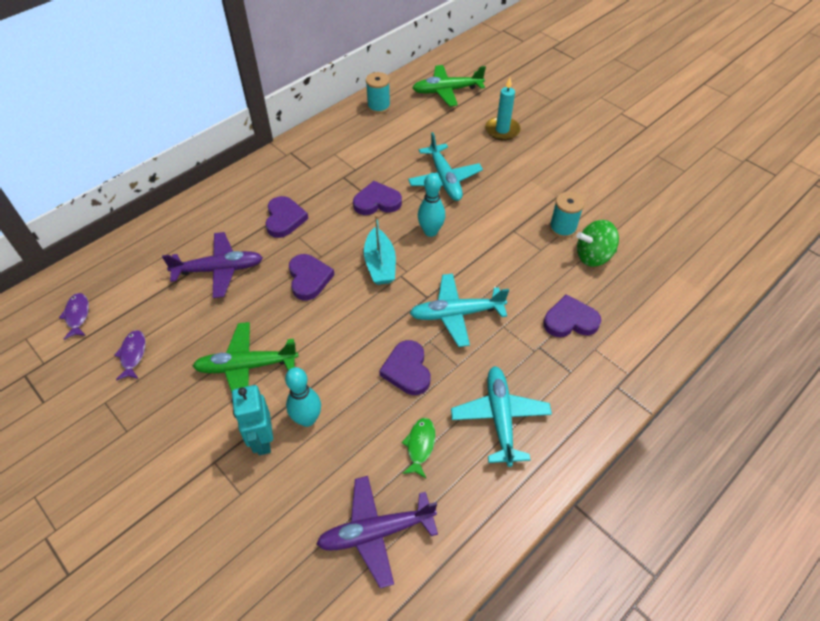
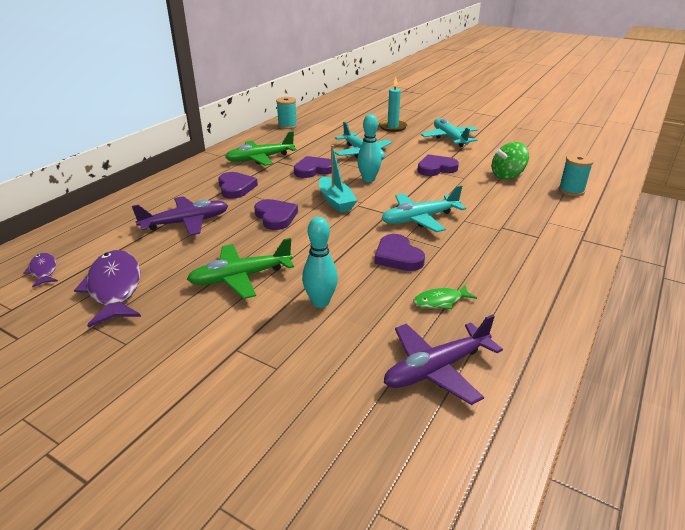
camera: 15 degrees left, 20 degrees down
purple fish [114,330,146,381] -> purple fish [74,250,141,327], size x1.96
turquoise robot [232,385,273,455] -> none
green fish [402,418,436,478] -> green fish turned 105 degrees counterclockwise [413,285,477,309]
green plane [412,65,486,107] -> green plane moved to [225,131,297,166]
turquoise plane [451,366,552,467] -> turquoise plane moved to [421,118,478,147]
purple heart [543,294,601,337] -> purple heart moved to [417,154,459,176]
turquoise spool [549,192,585,238] -> turquoise spool moved to [559,154,594,196]

